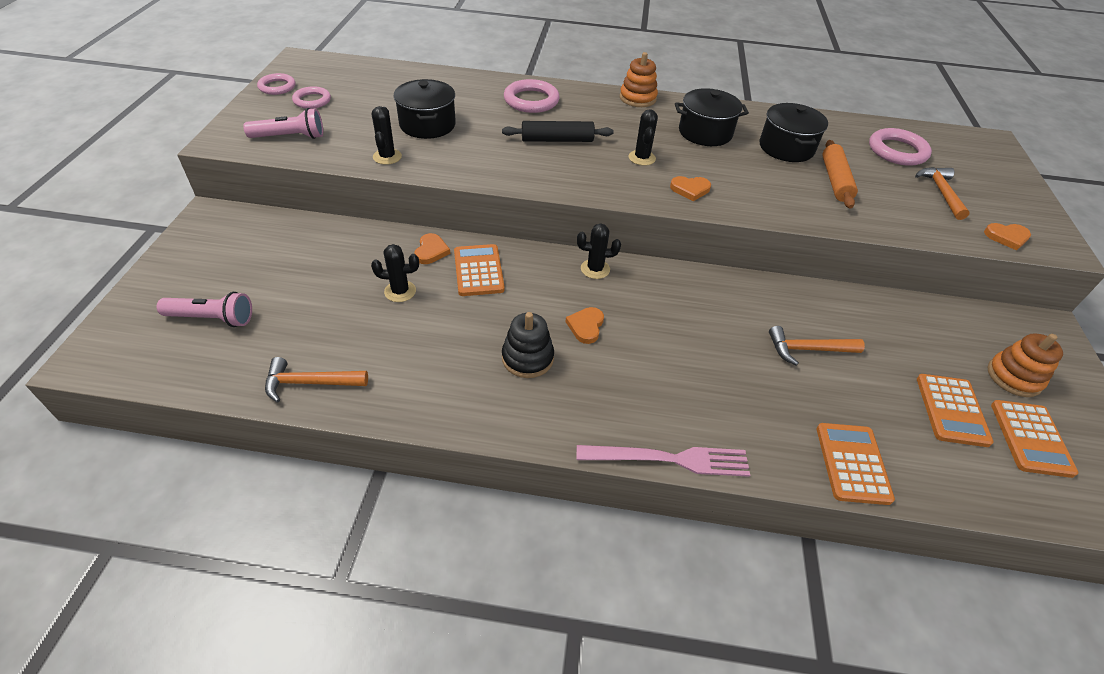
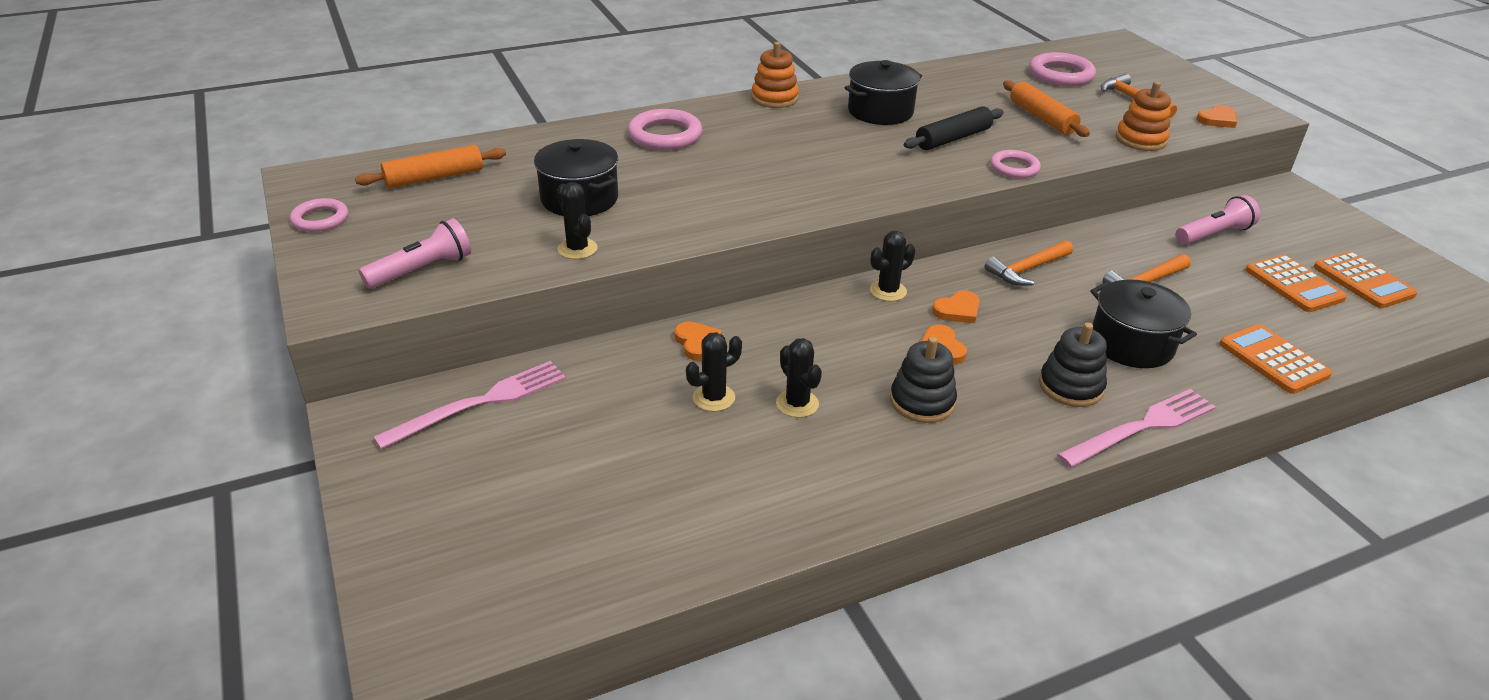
camera: 30 degrees left, 10 degrees down
pink flashlight [156,292,252,327] -> pink flashlight moved to [1176,195,1260,245]
orange hammer [265,357,368,402] -> orange hammer moved to [985,240,1073,286]
pink ring [292,86,331,109] -> pink ring moved to [990,150,1041,178]
orange calculator [454,244,505,296] -> none
black rolling pin [502,121,614,142] -> black rolling pin moved to [904,106,1004,150]
black cactus [628,109,658,166] -> black cactus moved to [776,338,822,418]
orange heart [670,176,711,201] -> orange heart moved to [932,290,980,323]
black pot [760,103,828,162] -> black pot moved to [1090,280,1197,368]
orange stacking toy [988,334,1063,397] -> orange stacking toy moved to [1116,81,1171,151]
none -> orange rolling pin [355,145,506,188]
none -> pink fork [373,361,566,449]
none -> black stacking toy [1039,322,1107,407]

